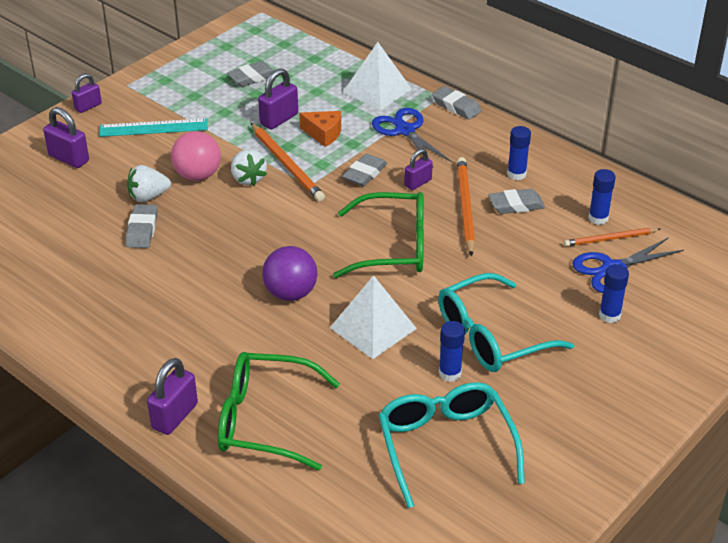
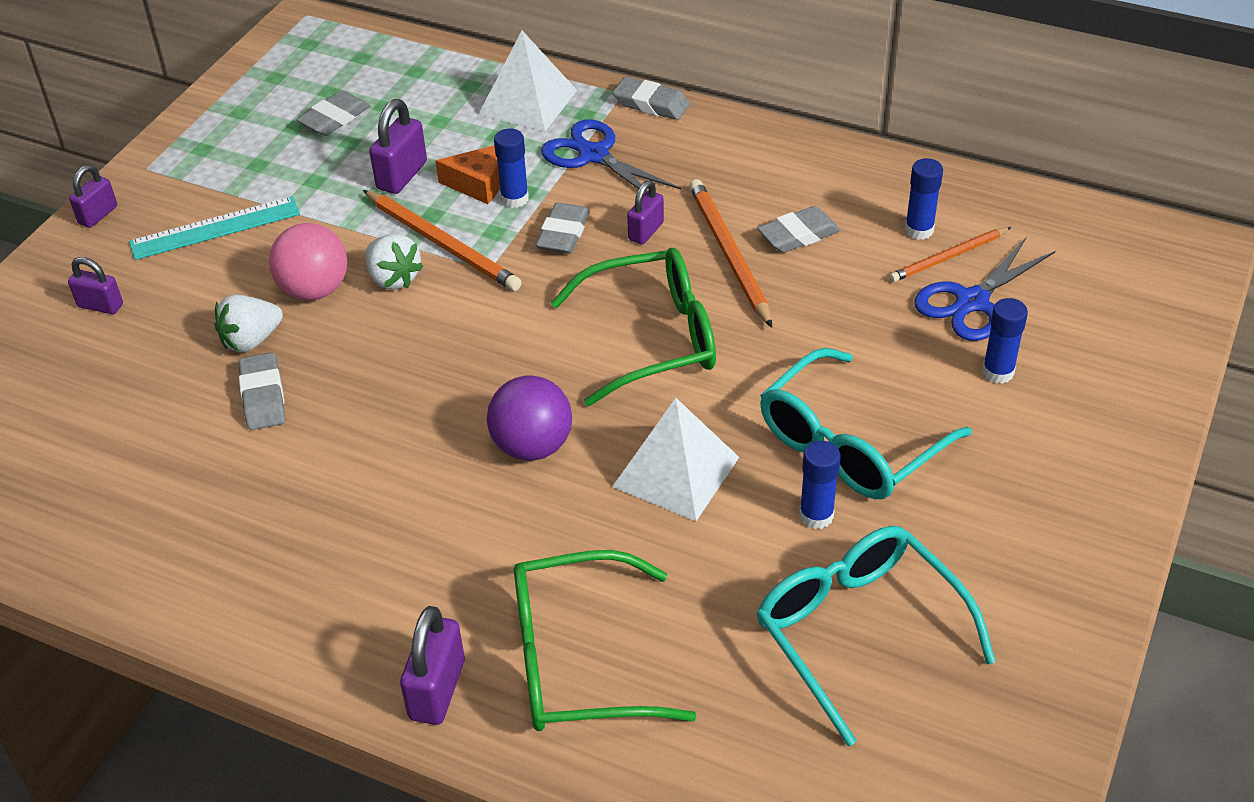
camera: 15 degrees left, 5 degrees up
purple padlock [43,107,89,168] -> purple padlock [68,257,123,314], size x0.67
blue glue stick [507,126,531,180] -> blue glue stick moved to [494,128,529,208]

